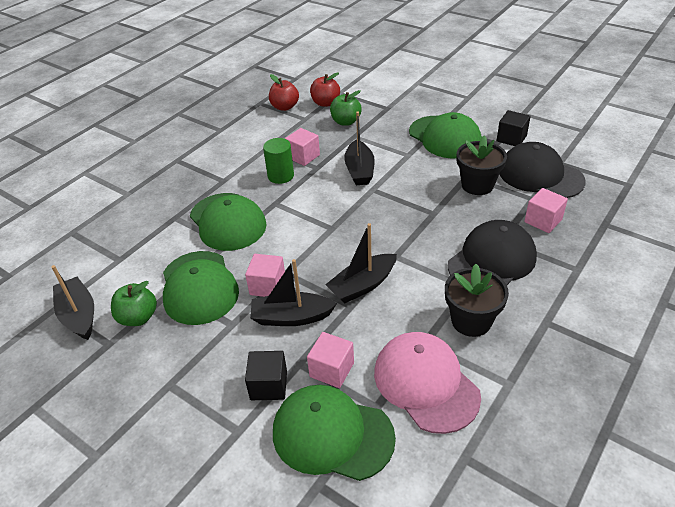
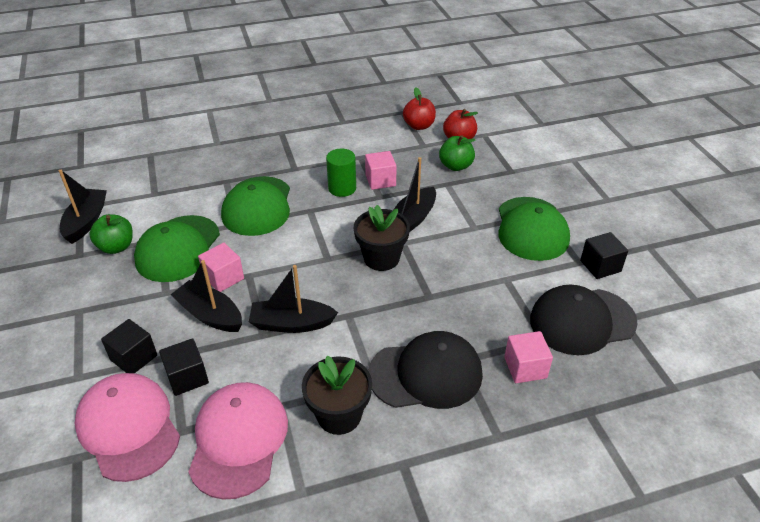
camera: 35 degrees right, 0 degrees up
green cap [273,385,396,481] -> pink cap [75,373,180,482]
pink cube [307,332,354,388] -> black cube [159,338,209,396]
black flower pot [457,135,507,195] -> black flower pot moved to [354,205,410,271]
black cap [500,142,586,198] -> black cap turned 90 degrees counterclockwise [530,284,638,355]

